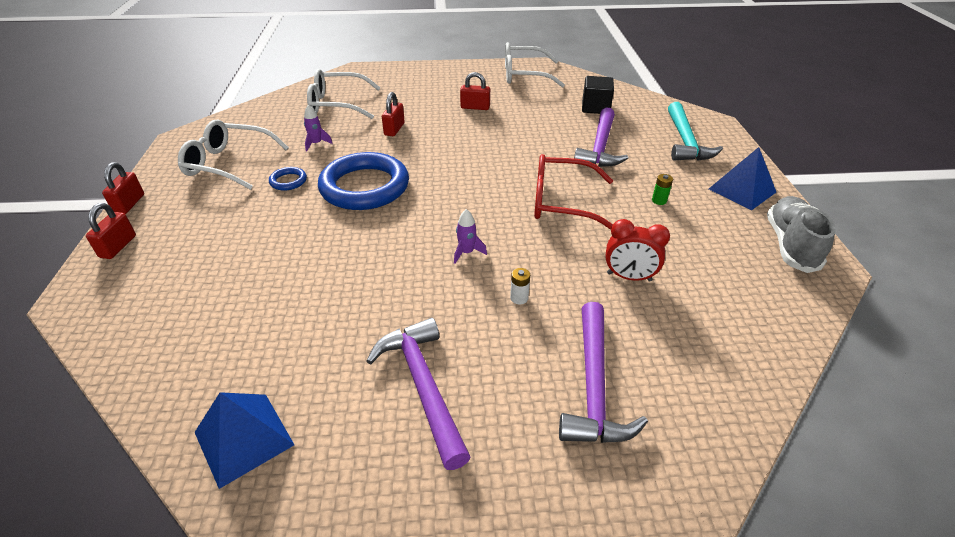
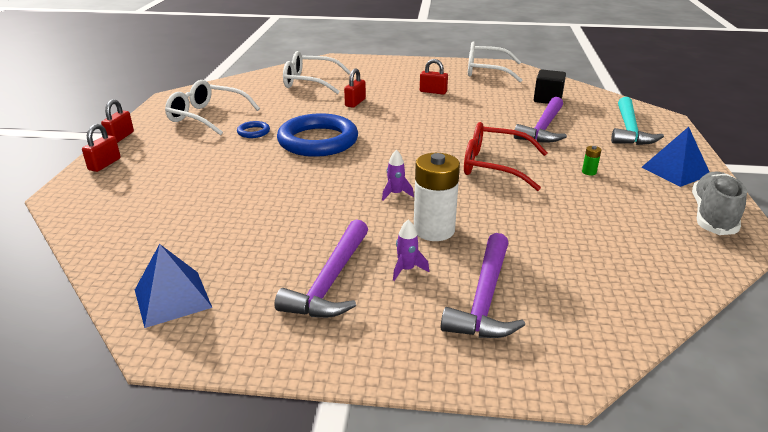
camera: 10 degrees right, 10 degrees down
purple rocket [304,105,333,151] -> purple rocket moved to [393,220,429,281]
purple hammer [366,318,471,470] -> purple hammer turned 150 degrees counterclockwise [275,219,368,318]
white battery [510,268,530,305] -> white battery [414,153,460,241], size x2.50
red clock [605,219,670,282] -> none

